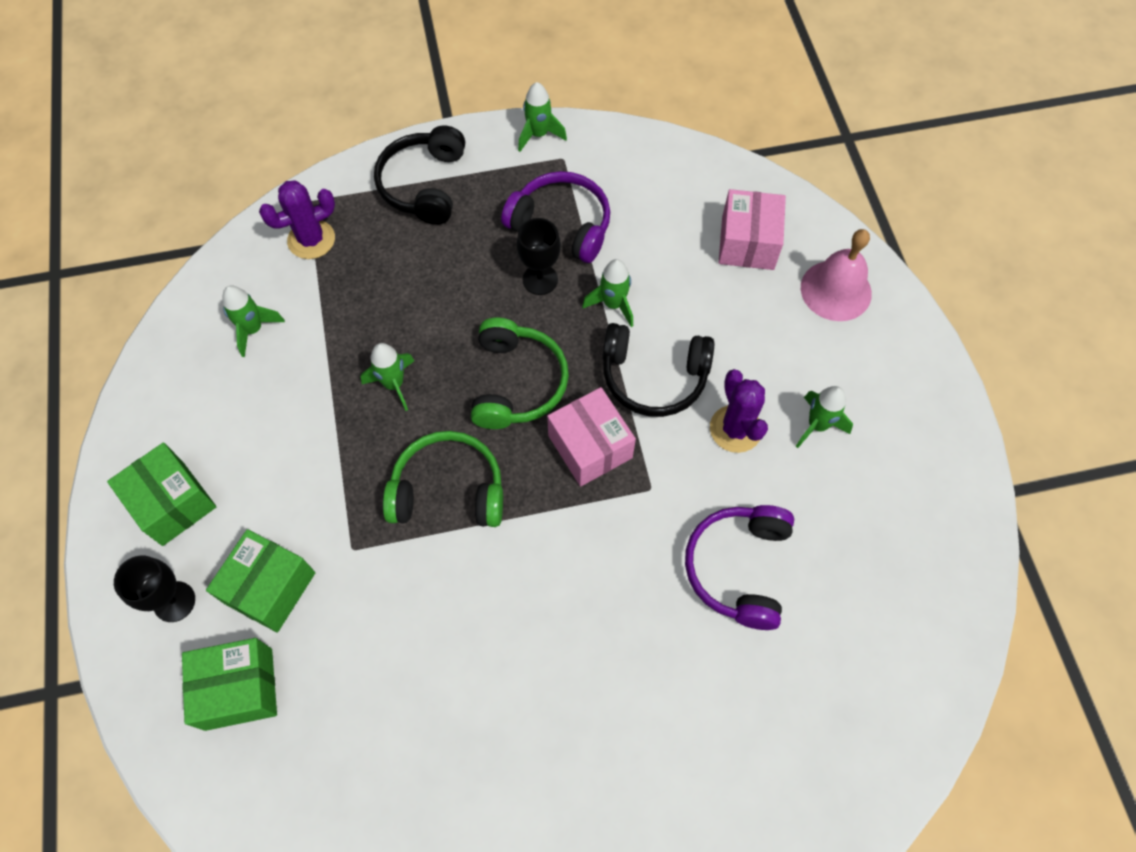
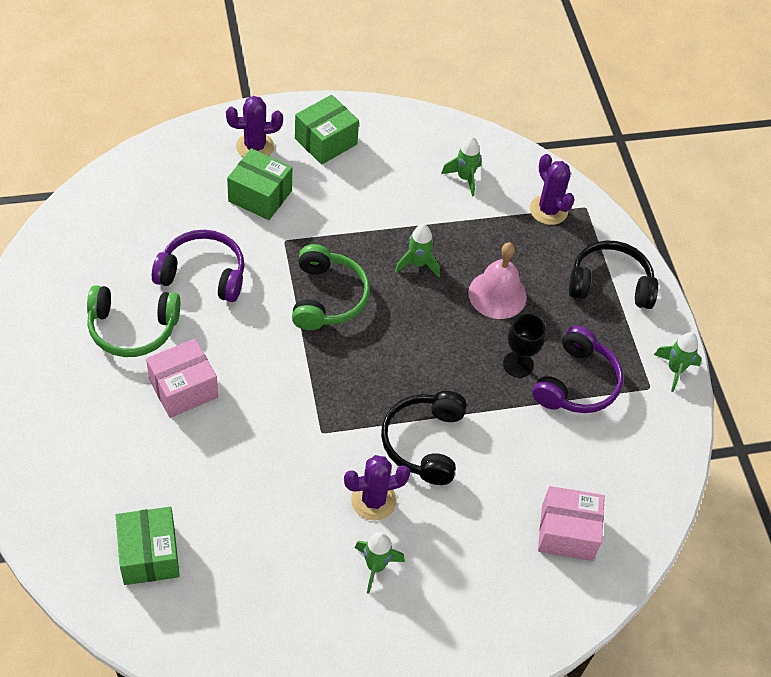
camera: 85 degrees right, 10 degrees down
black goblet [114,555,195,622] -> purple cactus [226,96,283,158]
green box [182,638,277,731] -> green box moved to [116,507,180,585]
green headphones [471,317,569,429] -> green headphones moved to [87,285,180,357]
pink box [547,387,636,487] -> pink box moved to [146,339,218,418]
green rocket [582,259,633,327] -> none
purple headphones [685,505,794,630] -> purple headphones moved to [152,230,245,302]
pink bell [801,229,872,321] -> pink bell moved to [468,242,527,319]

